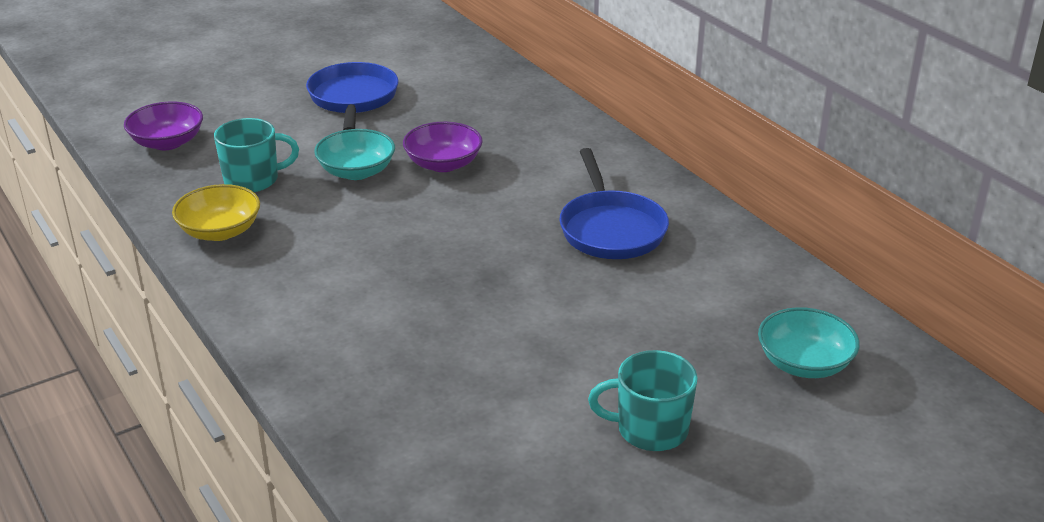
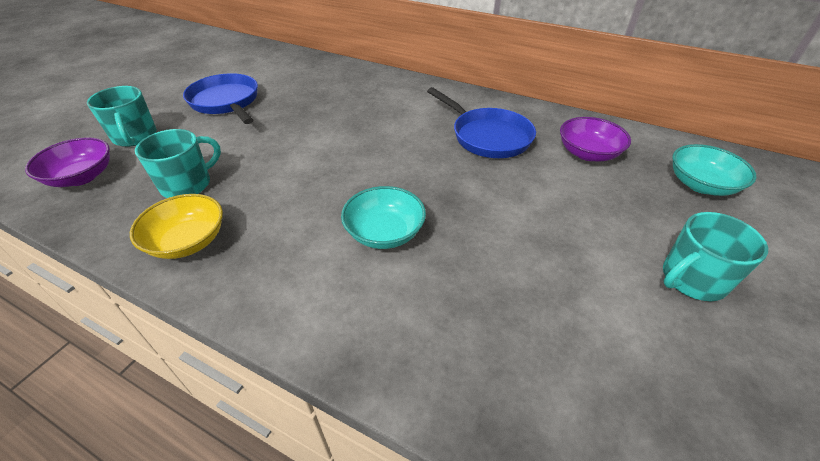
camera: 30 degrees left, 10 degrees up
turquoise bowl [314,129,395,180] -> turquoise bowl moved to [341,186,426,249]
purple bowl [403,122,483,172] -> purple bowl moved to [560,117,631,161]
none -> turquoise mug [87,86,157,147]

